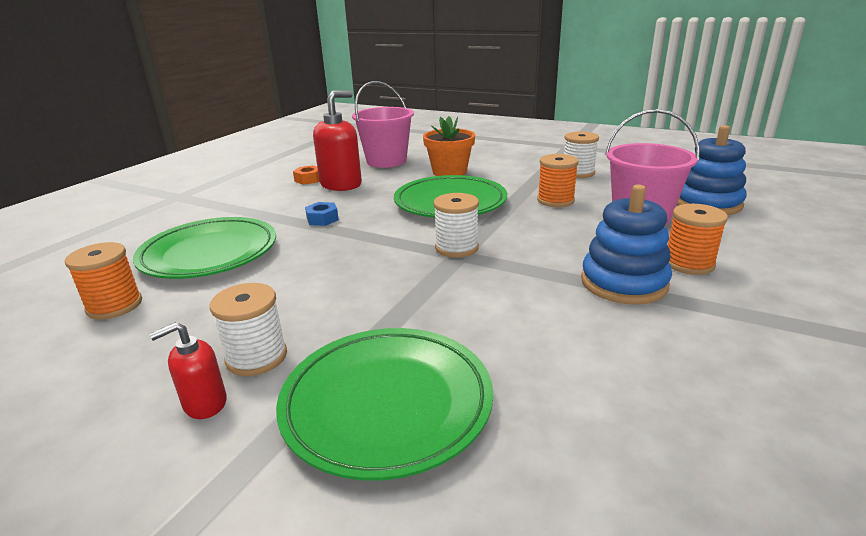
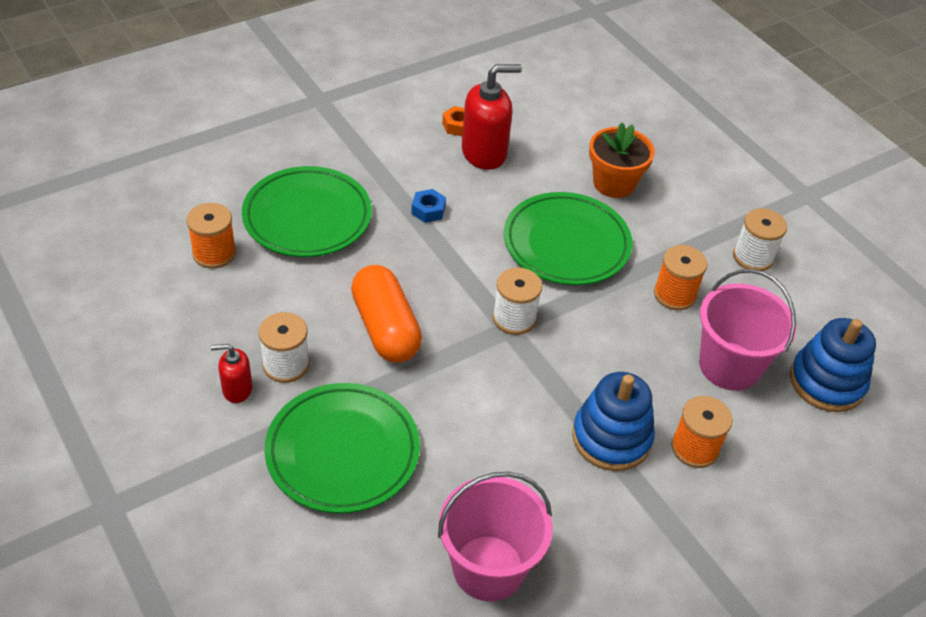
camera: 25 degrees right, 20 degrees up
pink bucket [352,81,414,168] -> pink bucket moved to [438,472,553,601]
none -> orange capsule [351,265,422,363]

